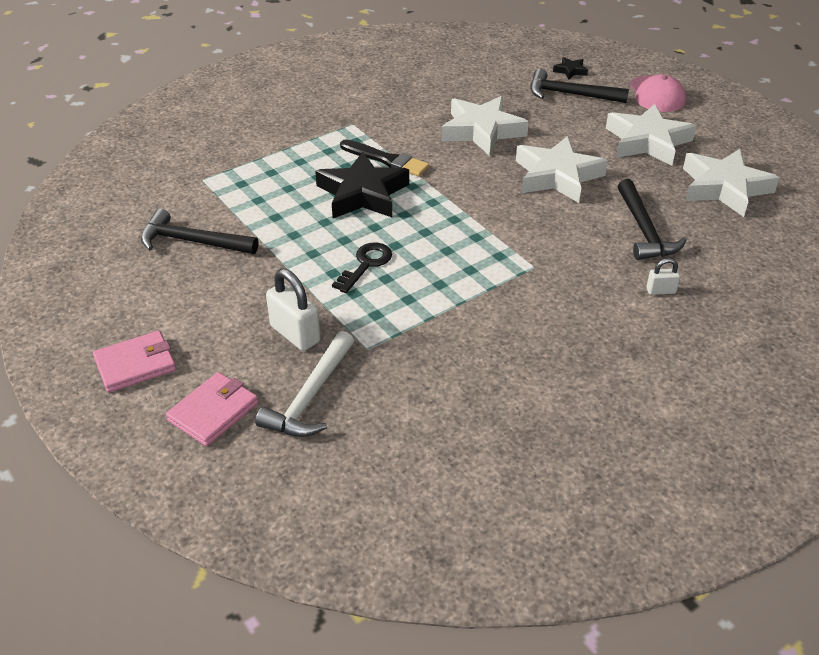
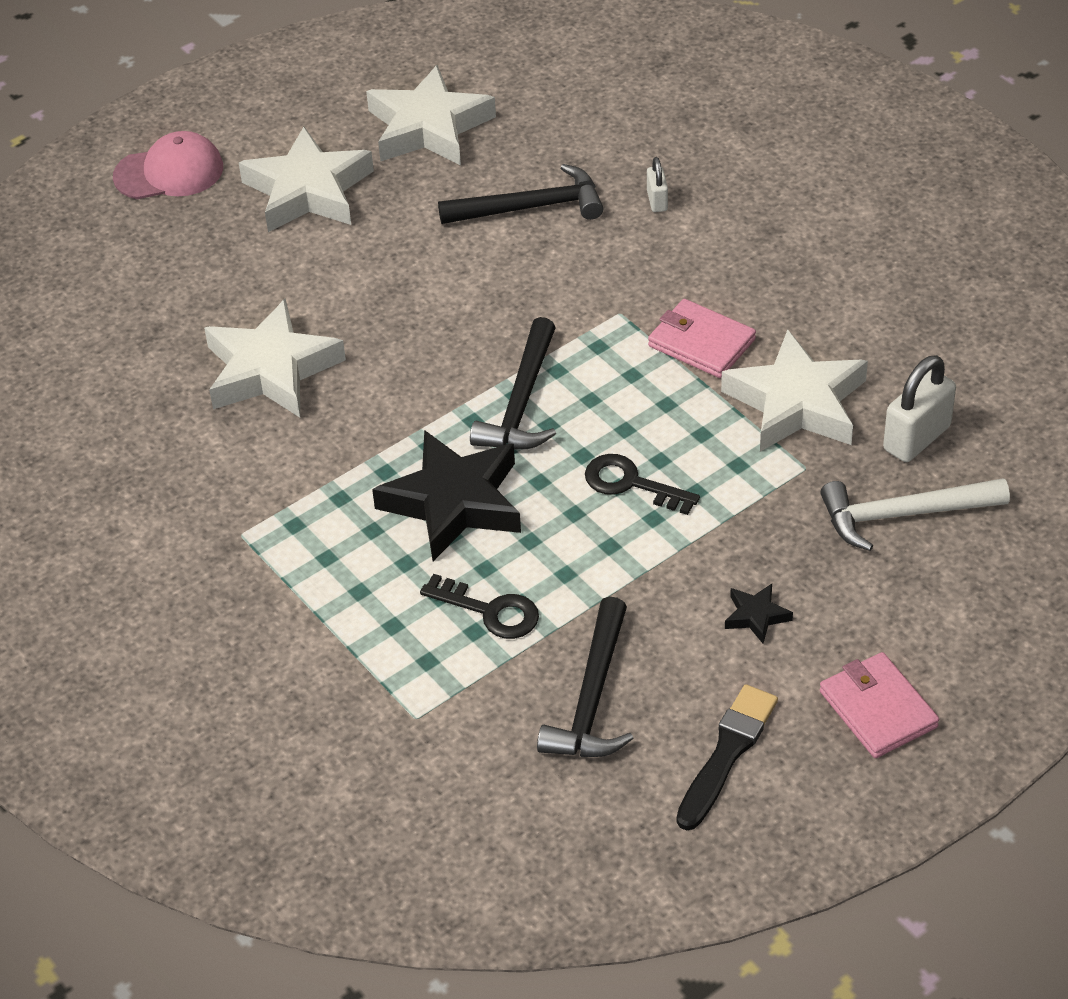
camera: 90 degrees left, 5 degrees up
pink wallet [166,372,258,446] -> pink wallet moved to [648,299,756,378]
white hammer [255,331,354,437] -> white hammer turned 150 degrees clockwise [820,478,1010,551]
white padlock [266,269,321,351] -> white padlock moved to [883,355,956,462]
black brush [340,140,429,177] -> black brush moved to [676,684,778,831]
white star [516,136,608,203] -> white star moved to [721,329,868,452]
black hammer [531,69,629,103] -> black hammer moved to [470,317,556,450]
black star [553,57,588,80] -> black star moved to [725,584,793,643]
none -> black key [420,574,539,639]

